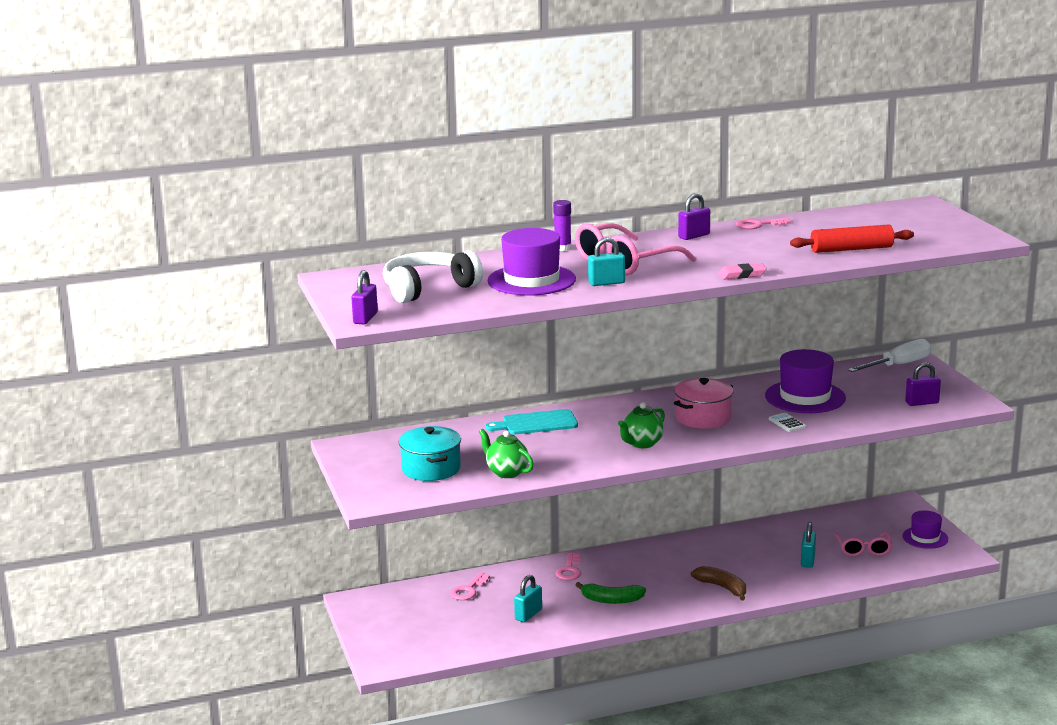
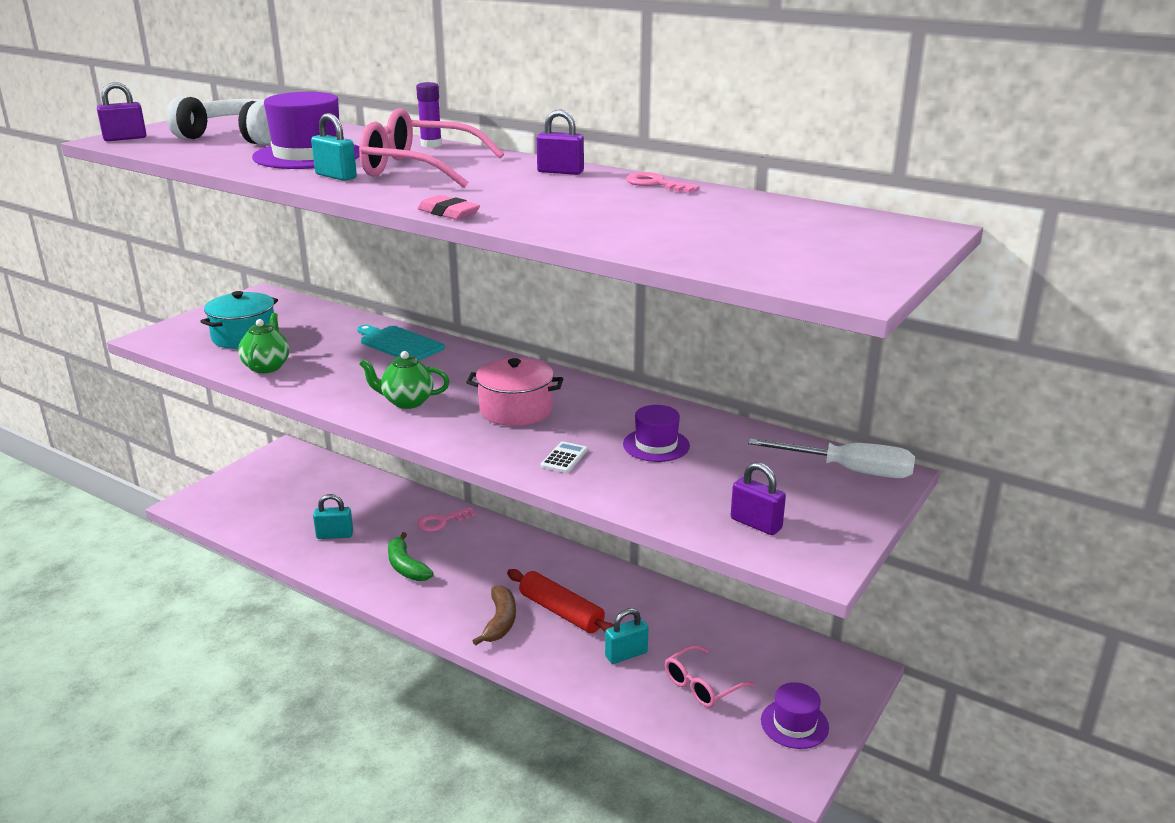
camera: 50 degrees right, 5 degrees up
pink key [450,573,490,600] -> none
purple hat [765,349,846,413] -> purple hat [623,405,690,462], size x0.59
red rolling pin [790,225,914,253] -> red rolling pin moved to [507,569,614,633]

